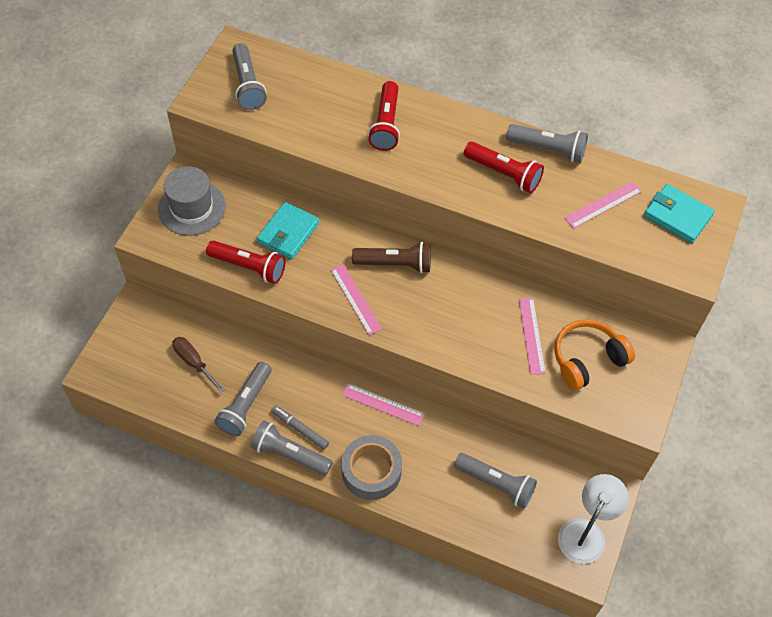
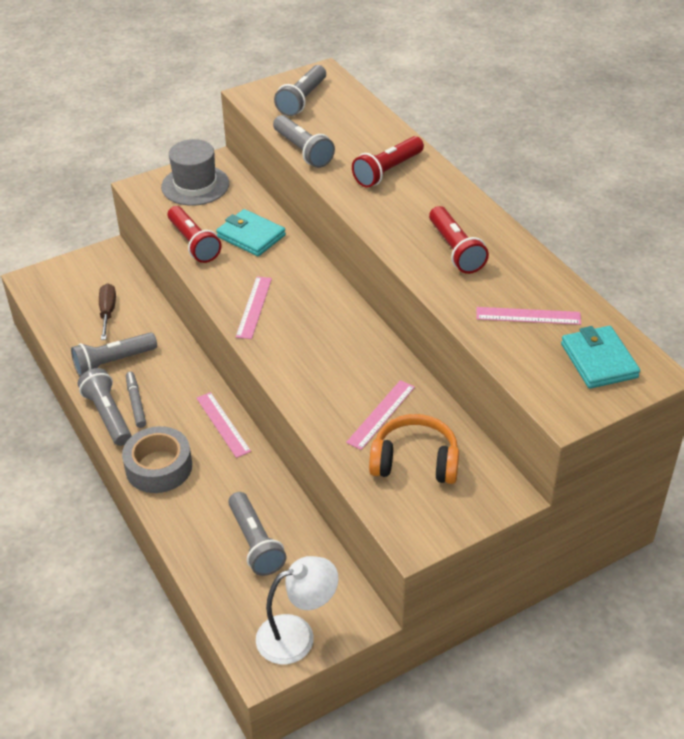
camera: 40 degrees right, 15 degrees down
turquoise wallet [257,202,319,260] -> turquoise wallet turned 60 degrees clockwise [216,209,286,256]
brown flashlight [352,241,431,273] -> none
grey flashlight [506,124,588,163] -> grey flashlight moved to [273,115,335,168]

